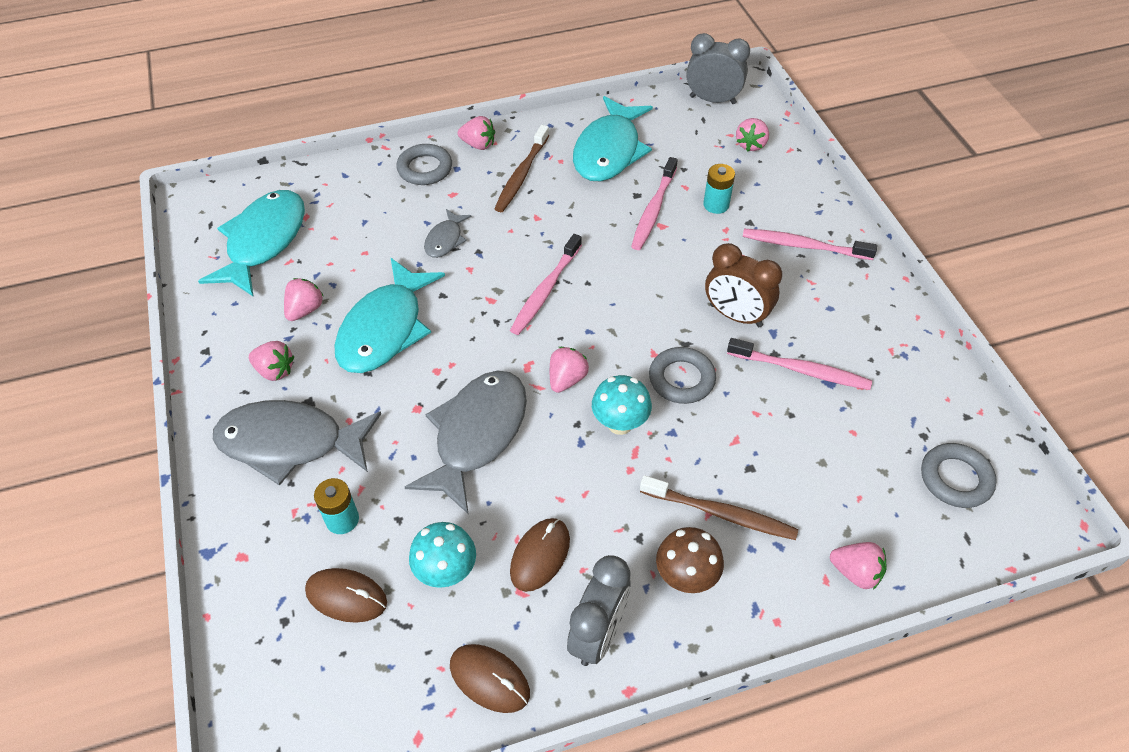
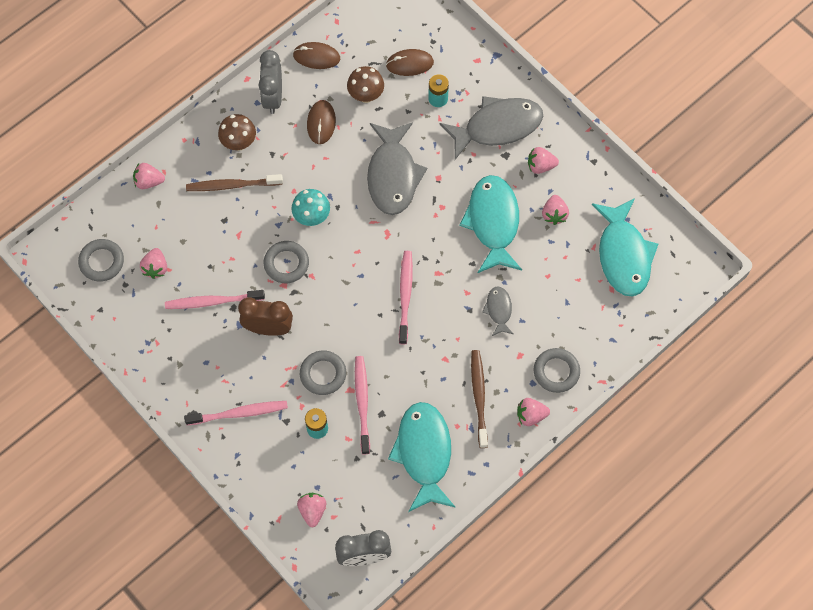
camera: 155 degrees right, 15 degrees up
turquoise mushroom [409,522,476,588] -> brown mushroom [347,66,384,103]
pink strawberry [550,347,589,393] -> pink strawberry moved to [140,248,167,279]
none -> grey ring [300,350,346,395]

